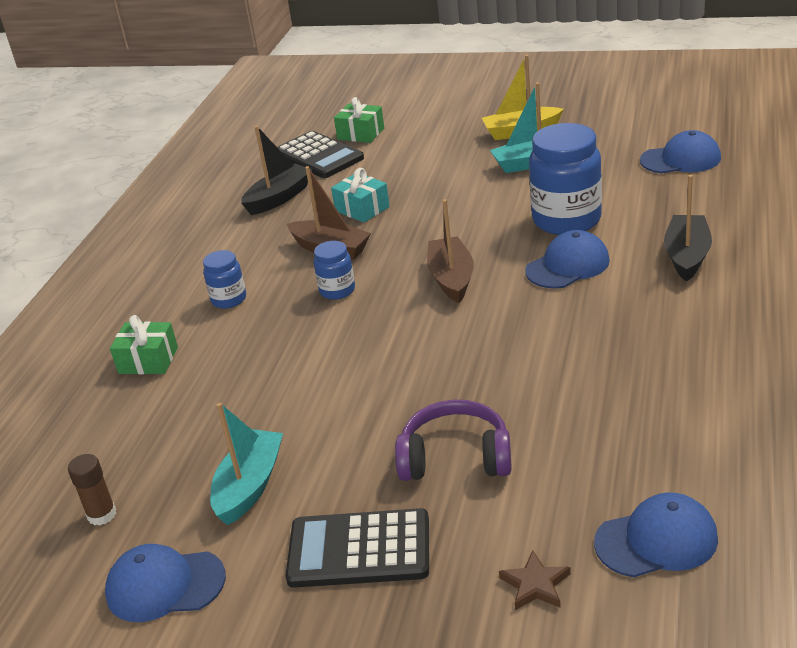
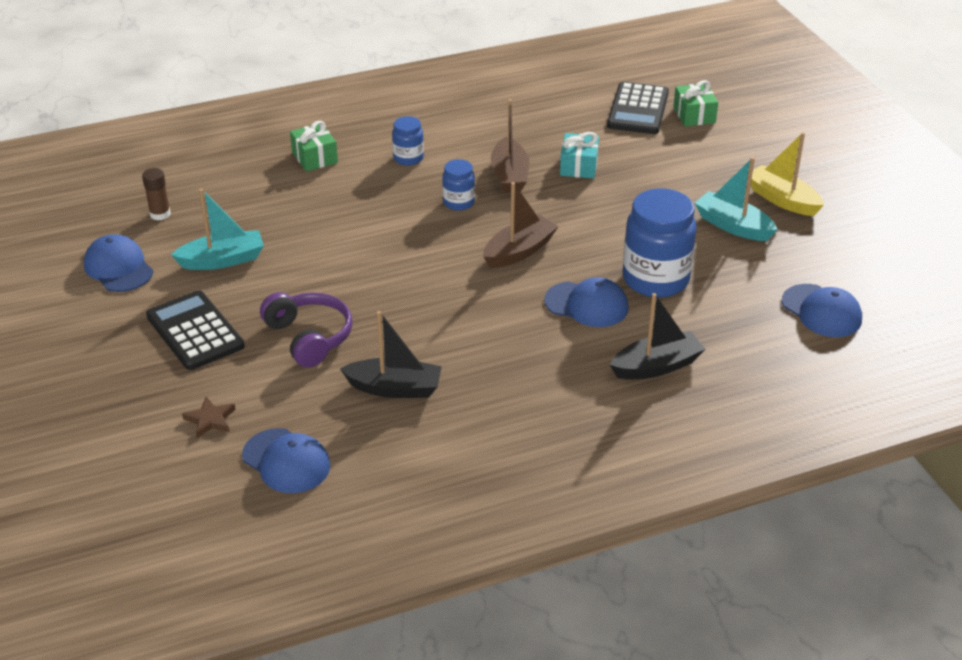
camera: 50 degrees right, 5 degrees up
black boat [241,126,313,215] -> black boat moved to [340,311,442,398]

